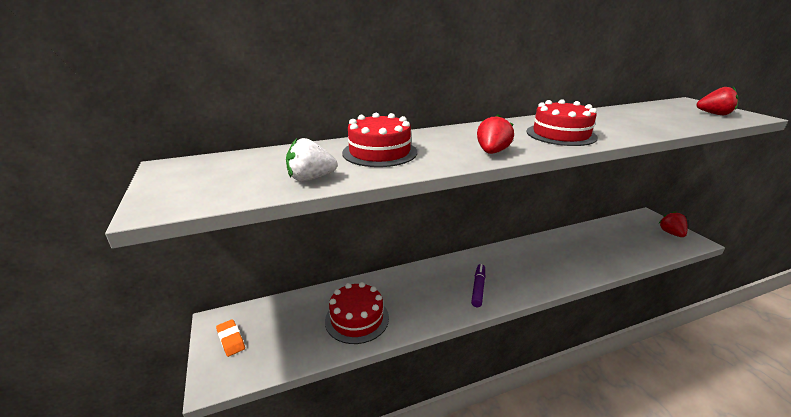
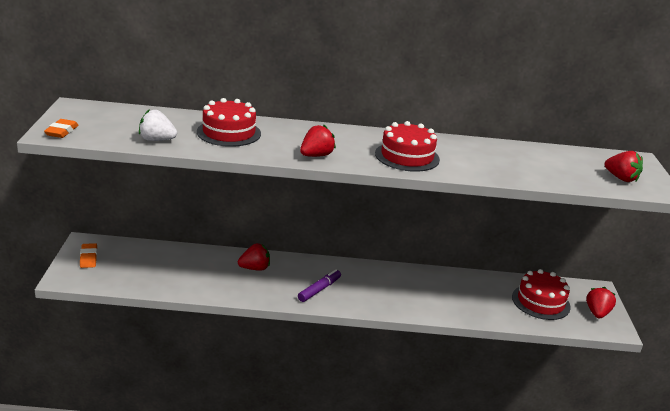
camera: 20 degrees right, 0 degrees up
red cake [325,282,389,344] -> red cake moved to [512,269,571,320]
none -> orange eraser [44,119,79,138]
none -> red strawberry [238,243,270,271]

